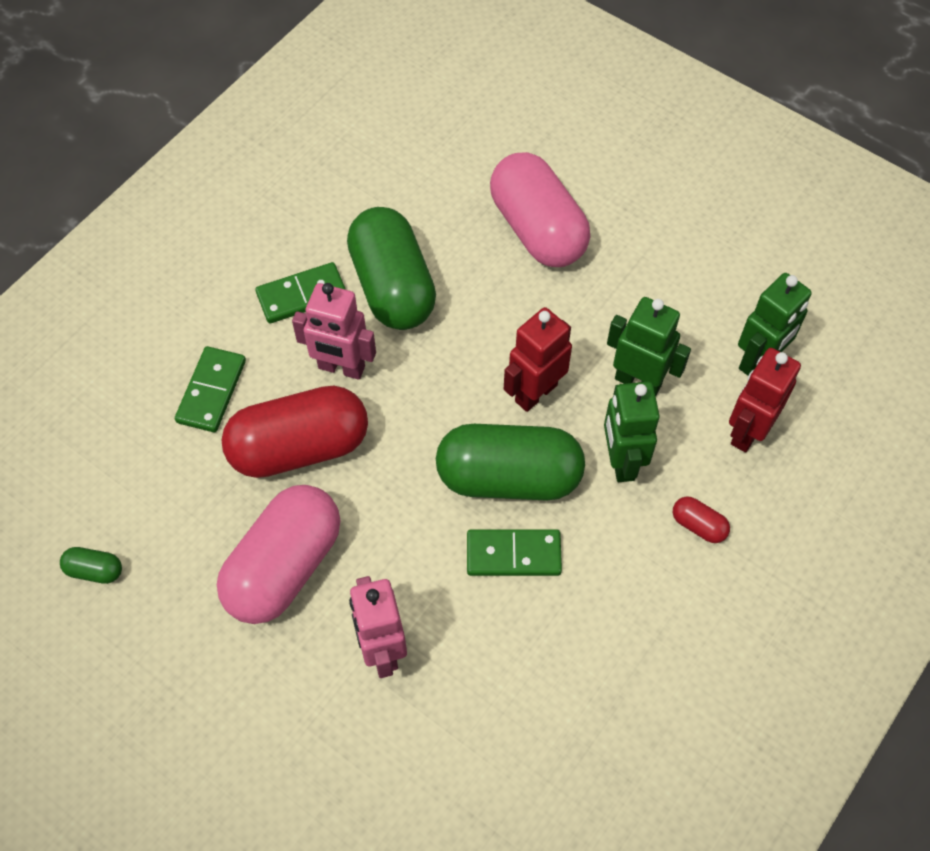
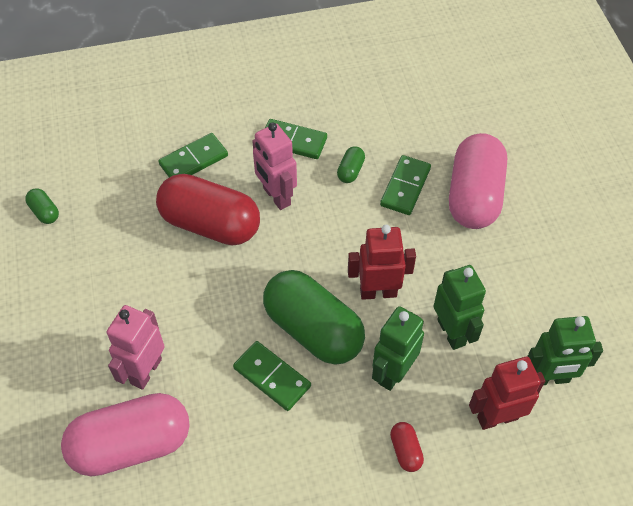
camera: 40 degrees right, 5 degrees down
pink capsule [217,485,341,624] -> pink capsule moved to [61,393,190,477]
green capsule [347,207,436,330] -> green capsule [337,146,365,183], size x0.41
none -> green domino [380,155,431,215]

